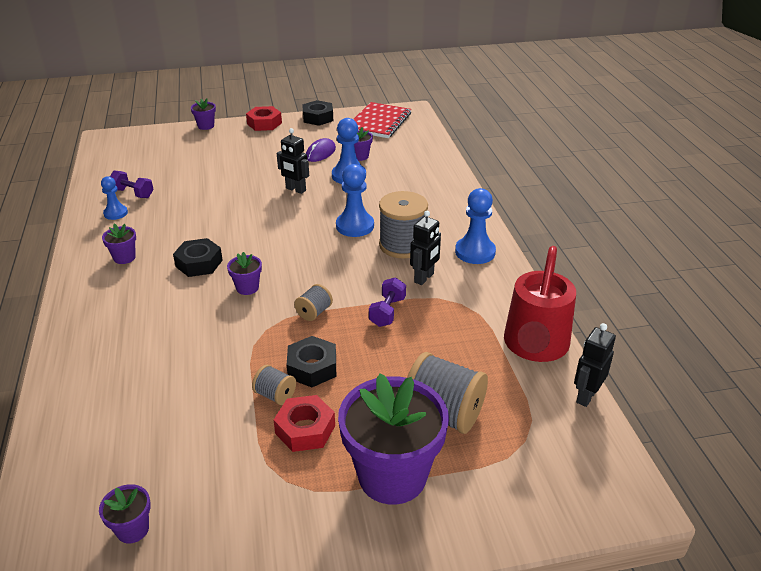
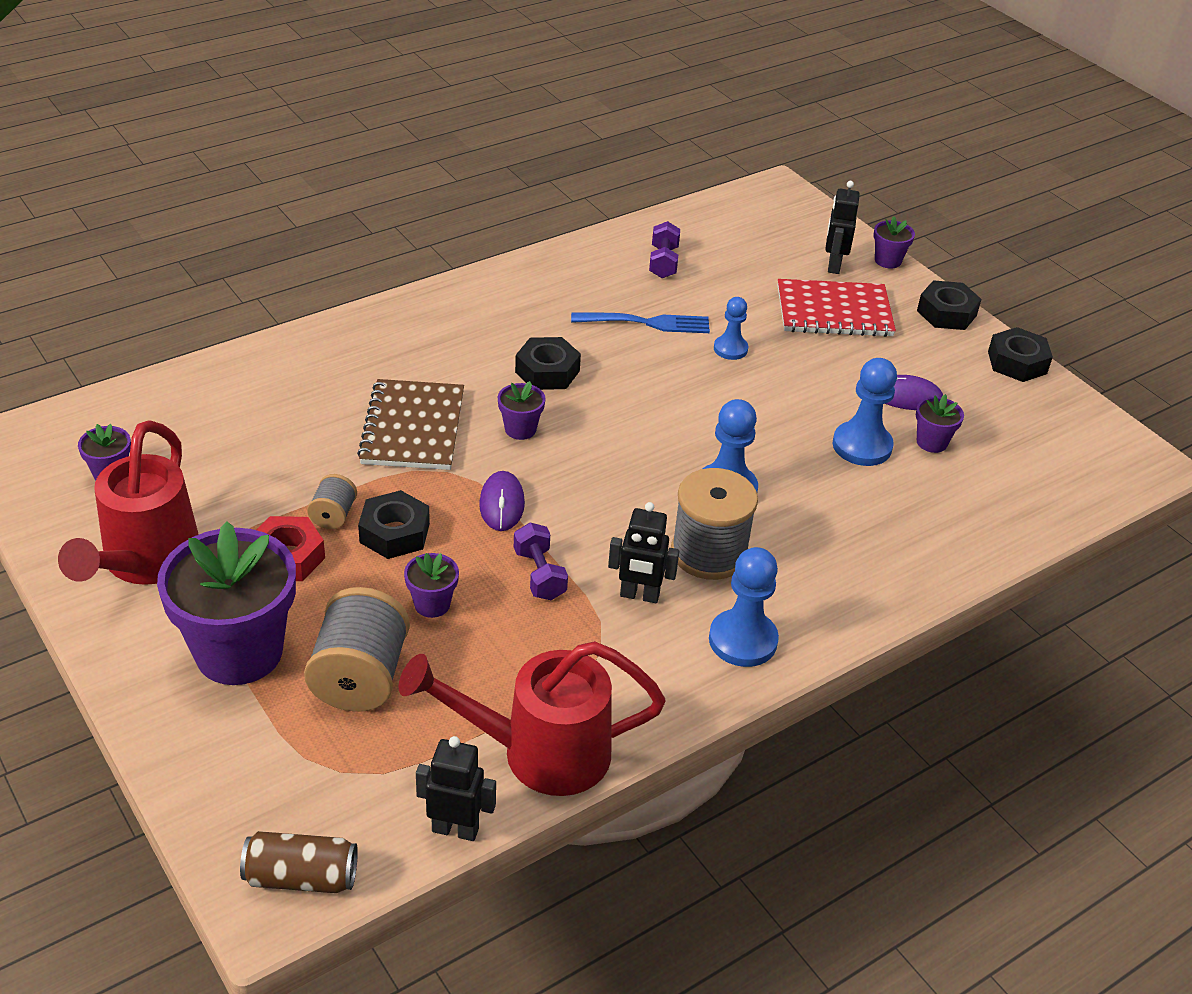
camera: 65 degrees right, 5 degrees up
blue pawn [101,176,128,220] -> blue pawn moved to [714,297,748,360]
purple flower pot [102,224,136,264] -> purple flower pot moved to [404,553,459,618]
red nut [246,106,282,131] -> black nut [917,280,981,330]
black robot [277,128,309,194] -> black robot moved to [825,181,860,274]
grey spool [294,284,333,321] -> purple mouse [479,471,525,531]
red notebook [353,102,411,138] -> red notebook moved to [778,279,896,337]
purple dumbbell [369,277,406,327] -> purple dumbbell turned 75 degrees clockwise [514,523,568,600]
none -> red watering can [58,420,199,585]
none -> brown can [240,831,358,893]
none -> brown notebook [357,379,464,470]
none -> blue fork [571,313,710,333]

